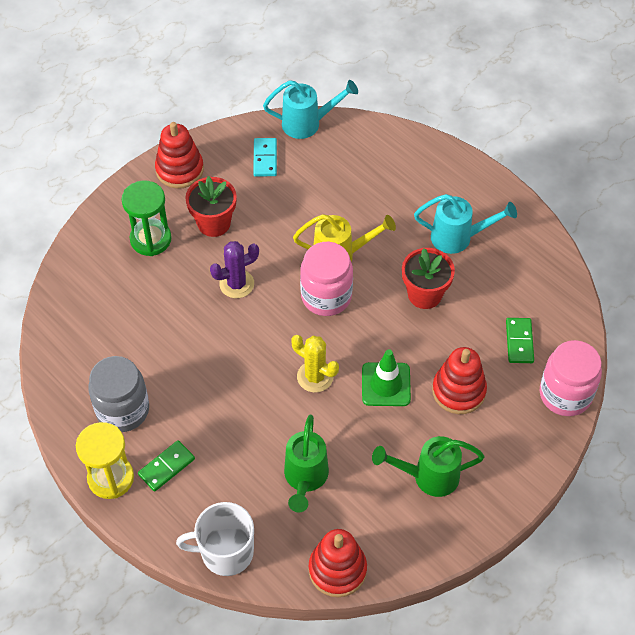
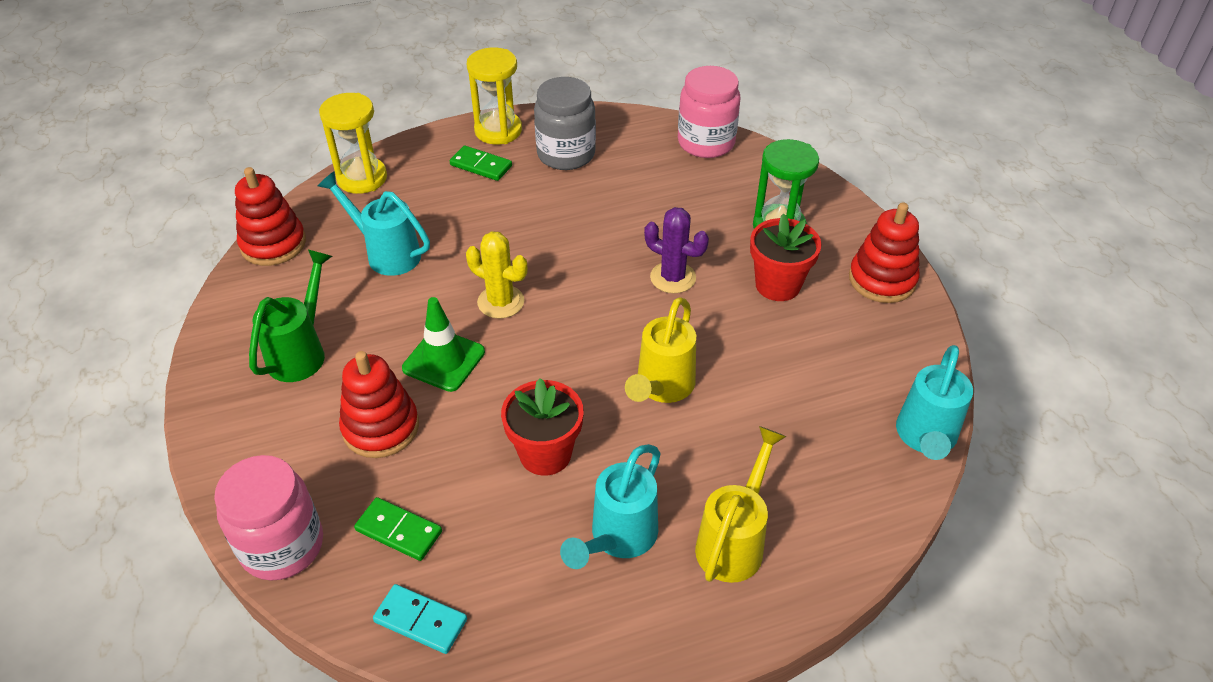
camera: 115 degrees right, 10 degrees down
green domino [138,440,195,492] -> green domino turned 45 degrees counterclockwise [450,146,512,181]
white mug [176,502,254,576] -> yellow hourglass [319,93,387,194]
purple cactus [210,241,259,298] -> purple cactus turned 60 degrees counterclockwise [644,207,709,293]
turquoise domino [253,138,277,177] -> turquoise domino moved to [373,584,467,654]
green watering can [284,415,329,513] -> turquoise watering can [318,171,430,276]
yellow cactus [291,335,339,393] -> yellow cactus turned 60 degrees clockwise [466,231,527,319]
pink jar [300,242,353,316] -> pink jar moved to [678,66,741,158]
none -> yellow watering can [695,426,786,583]

